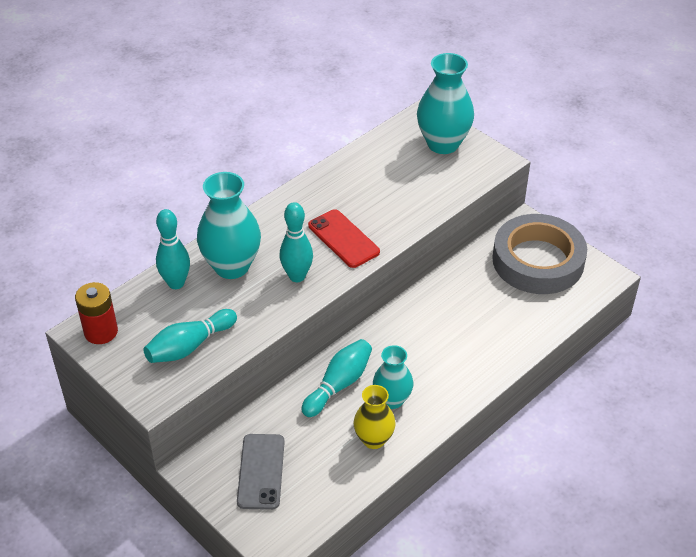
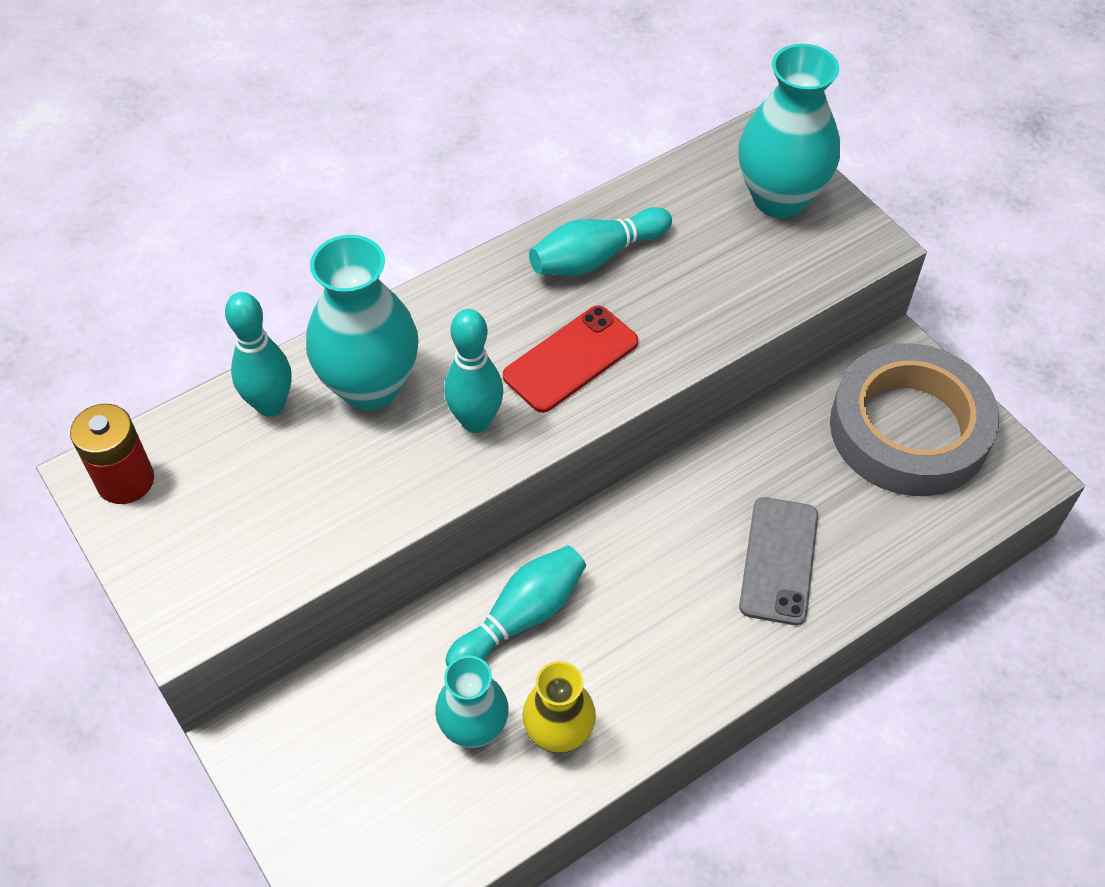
camera: 10 degrees right, 10 degrees up
turquoise bowling pin [143,309,237,363] -> turquoise bowling pin moved to [529,207,672,275]
grey phone [237,434,285,510] -> grey phone moved to [739,497,818,625]
red phone [308,209,380,268] -> red phone turned 75 degrees clockwise [503,305,638,413]
turquoise vase [373,345,413,409] -> turquoise vase moved to [435,655,509,748]

